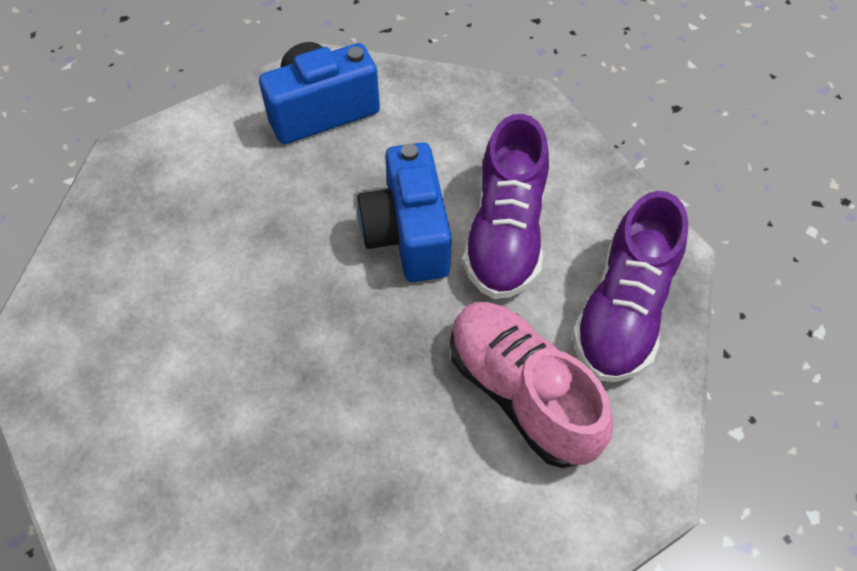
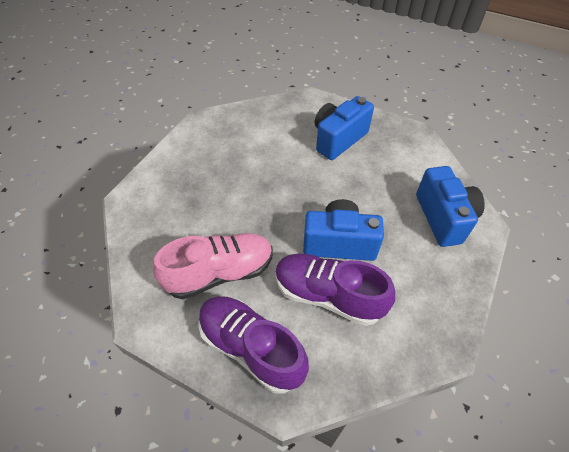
camera: 105 degrees right, 5 degrees down
none -> blue camera [315,96,374,160]

